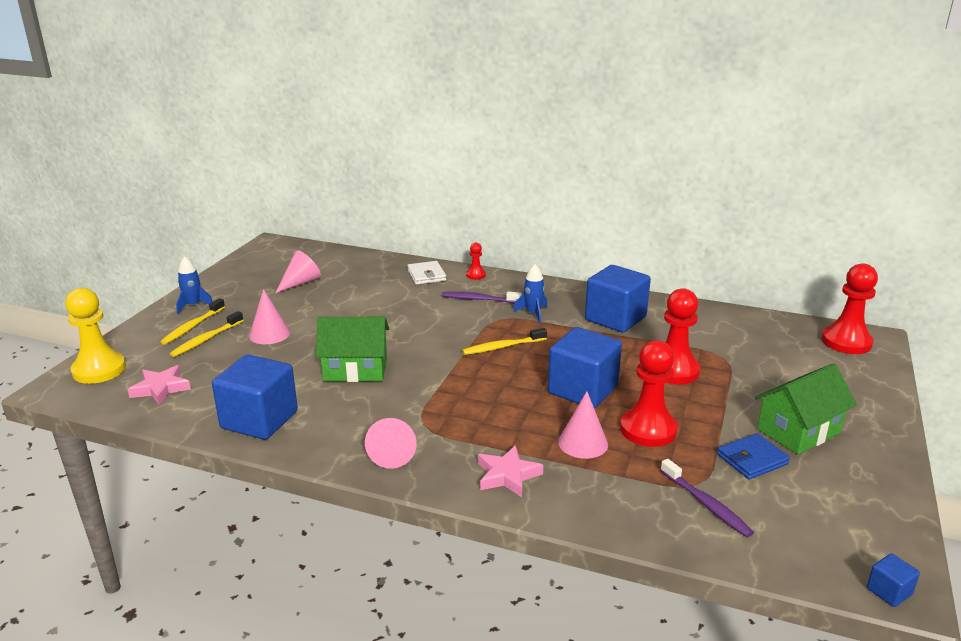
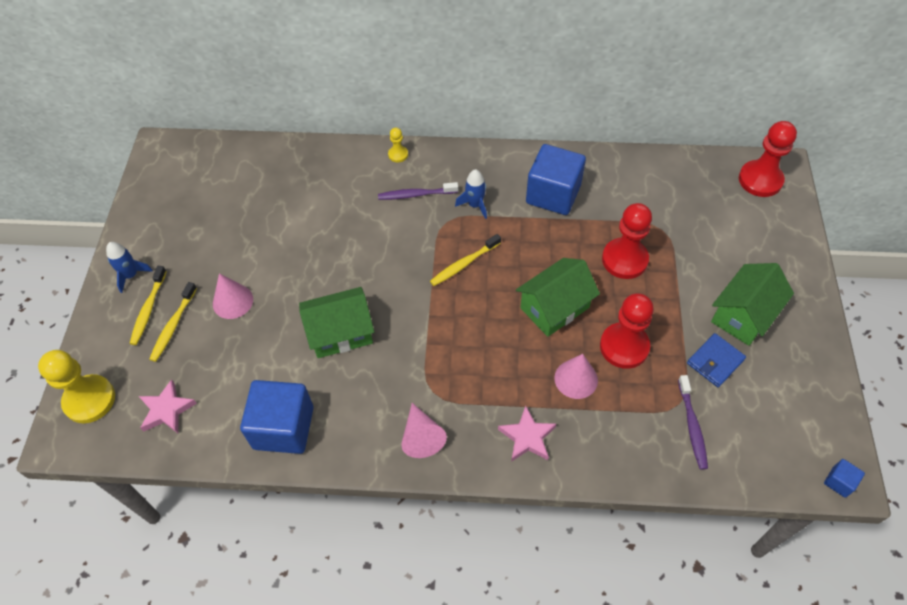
camera: 15 degrees left, 30 degrees up
pink cone [276,250,321,293] -> none
white wallet [407,261,446,285] -> none
red pawn [466,243,486,280] -> yellow pawn [388,127,408,162]
blue cube [548,327,622,408] -> green house [516,258,600,337]
purple toothbrush [660,459,754,537] -> purple toothbrush turned 45 degrees clockwise [678,375,708,470]

